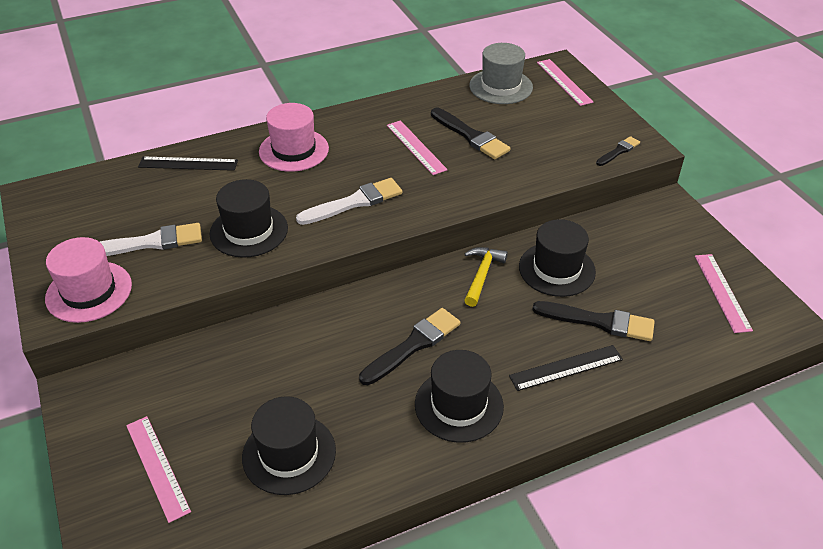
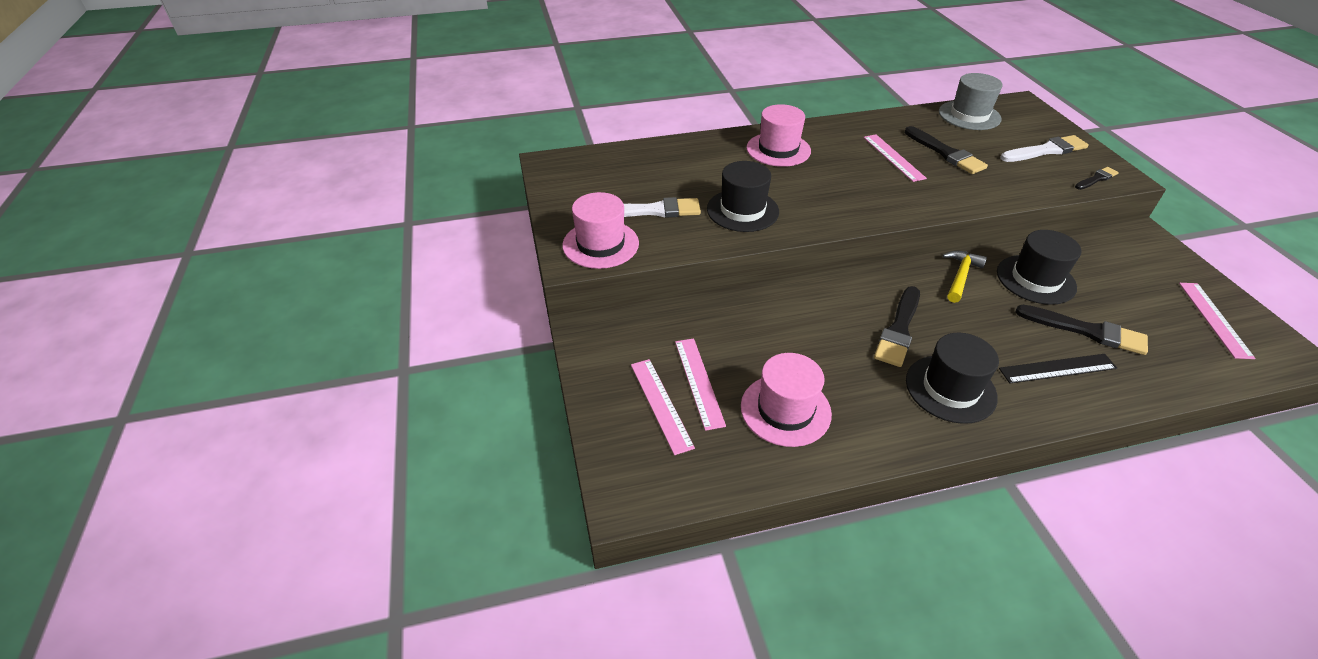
camera: 10 degrees right, 0 degrees up
black ruler [138,157,238,171] -> none
black hat [242,396,336,495] -> pink hat [741,353,832,447]
white brush [296,178,402,225] -> white brush moved to [1000,135,1089,162]
black brush [359,308,460,385] -> black brush turned 150 degrees clockwise [874,286,920,367]
pink ruler [537,59,593,106] -> pink ruler moved to [675,338,726,431]

